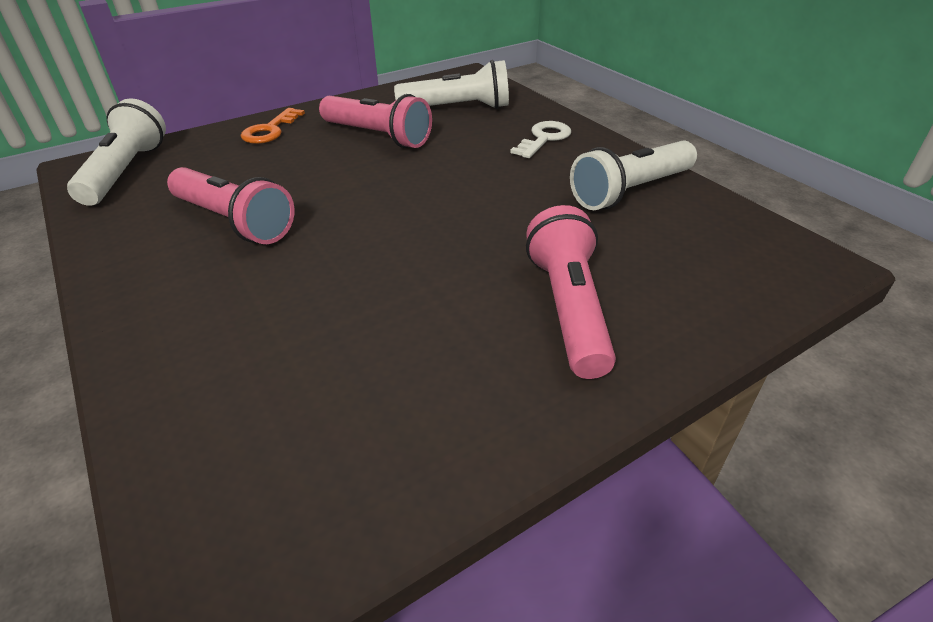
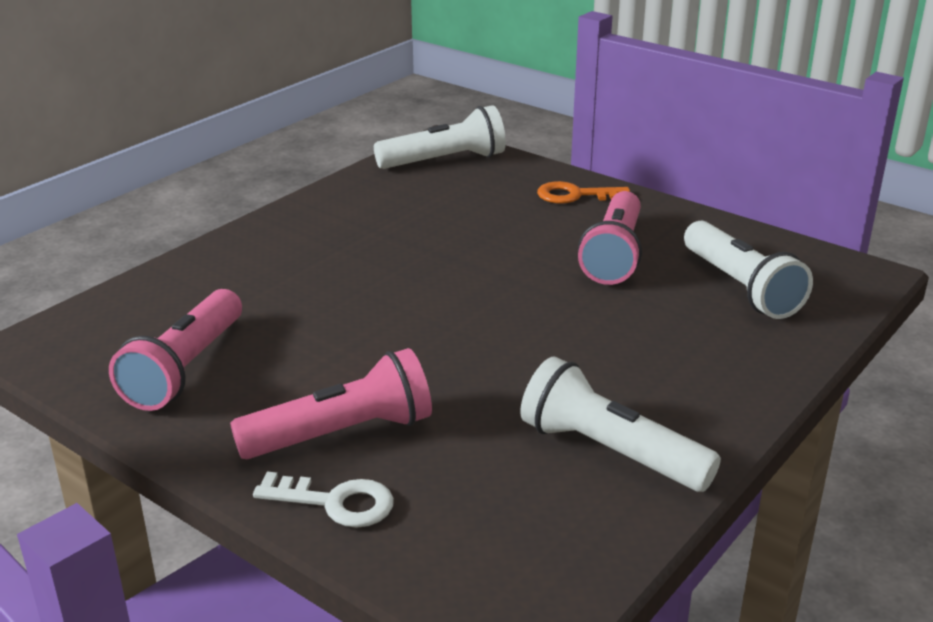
camera: 70 degrees right, 10 degrees down
pink flashlight [167,167,294,244] -> pink flashlight moved to [109,289,242,411]
white key [510,121,571,158] -> white key moved to [253,472,394,528]

